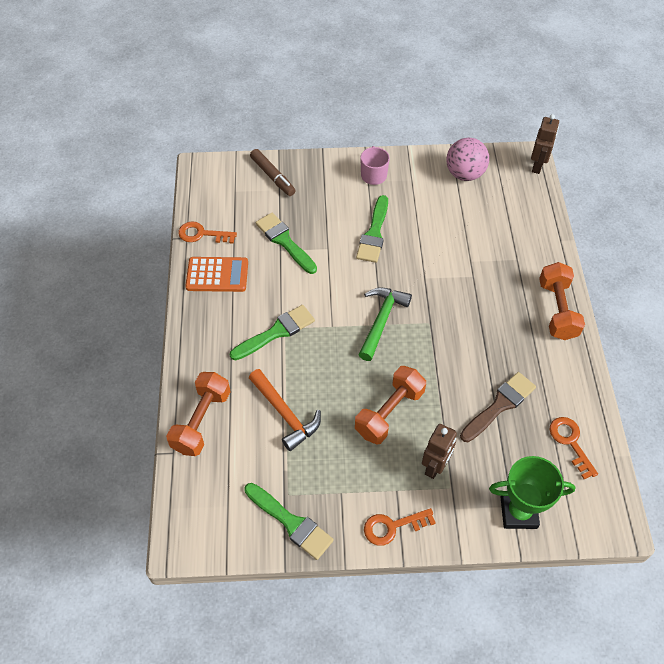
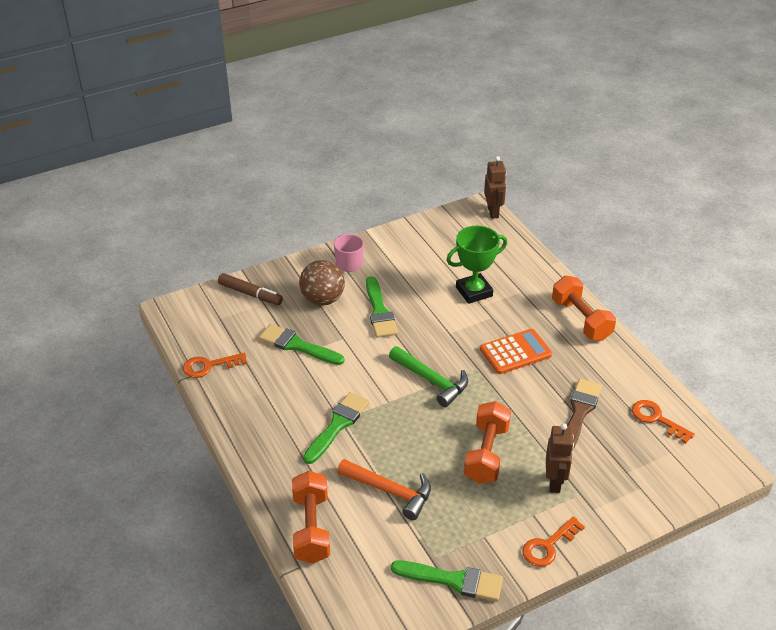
camera: 25 degrees left, 15 degrees down
orange calculator [185,257,248,292] -> orange calculator moved to [480,329,552,374]
green hammer [358,287,412,361] -> green hammer turned 135 degrees clockwise [389,346,468,407]
pink ball [446,138,489,181] -> none
green trophy [489,456,575,529] -> green trophy moved to [446,225,507,304]
none -> brown ball [299,260,345,305]

